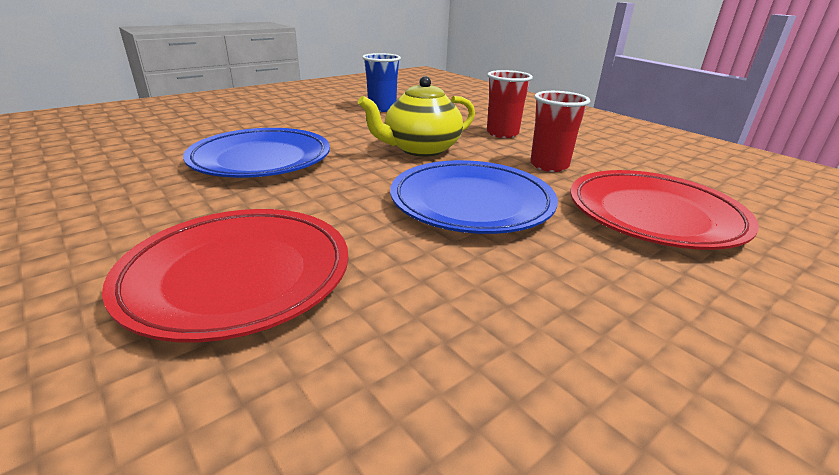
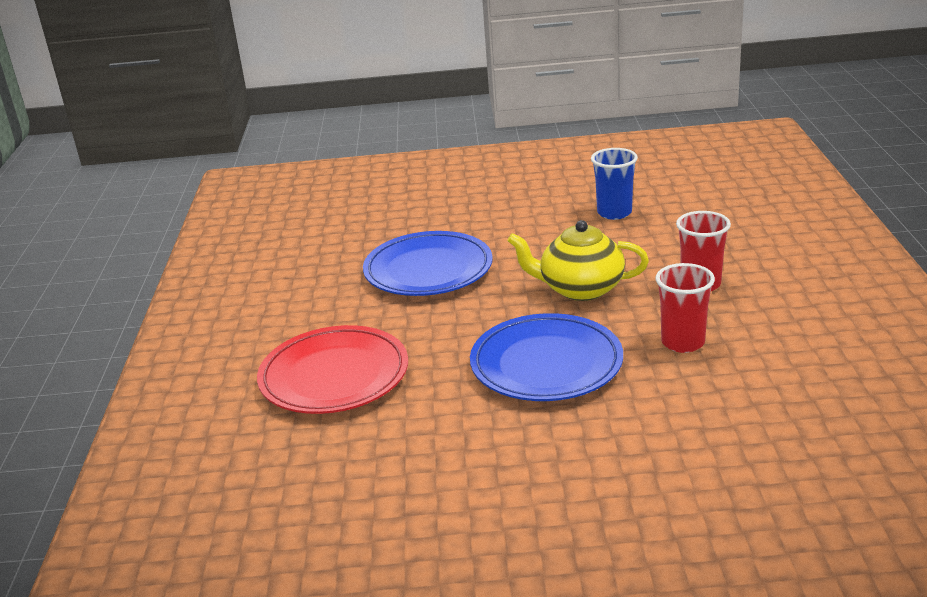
camera: 40 degrees right, 0 degrees up
red plate [570,170,759,250] -> none

